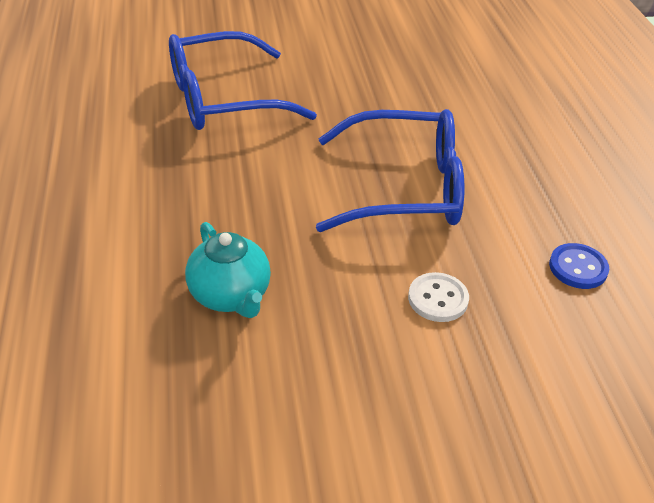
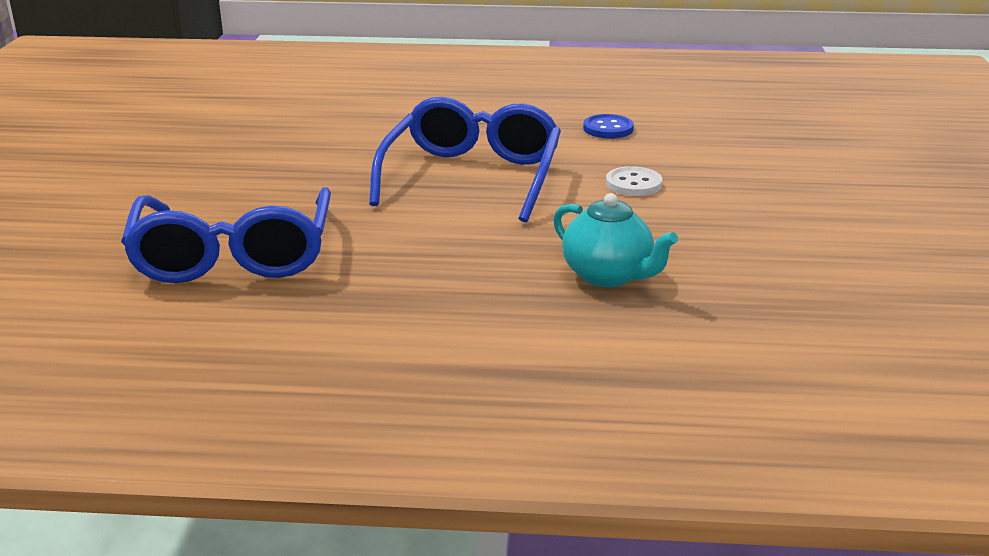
camera: 75 degrees left, 15 degrees down
turquoise teapot [185,222,271,318] -> turquoise teapot turned 60 degrees clockwise [553,193,678,287]

